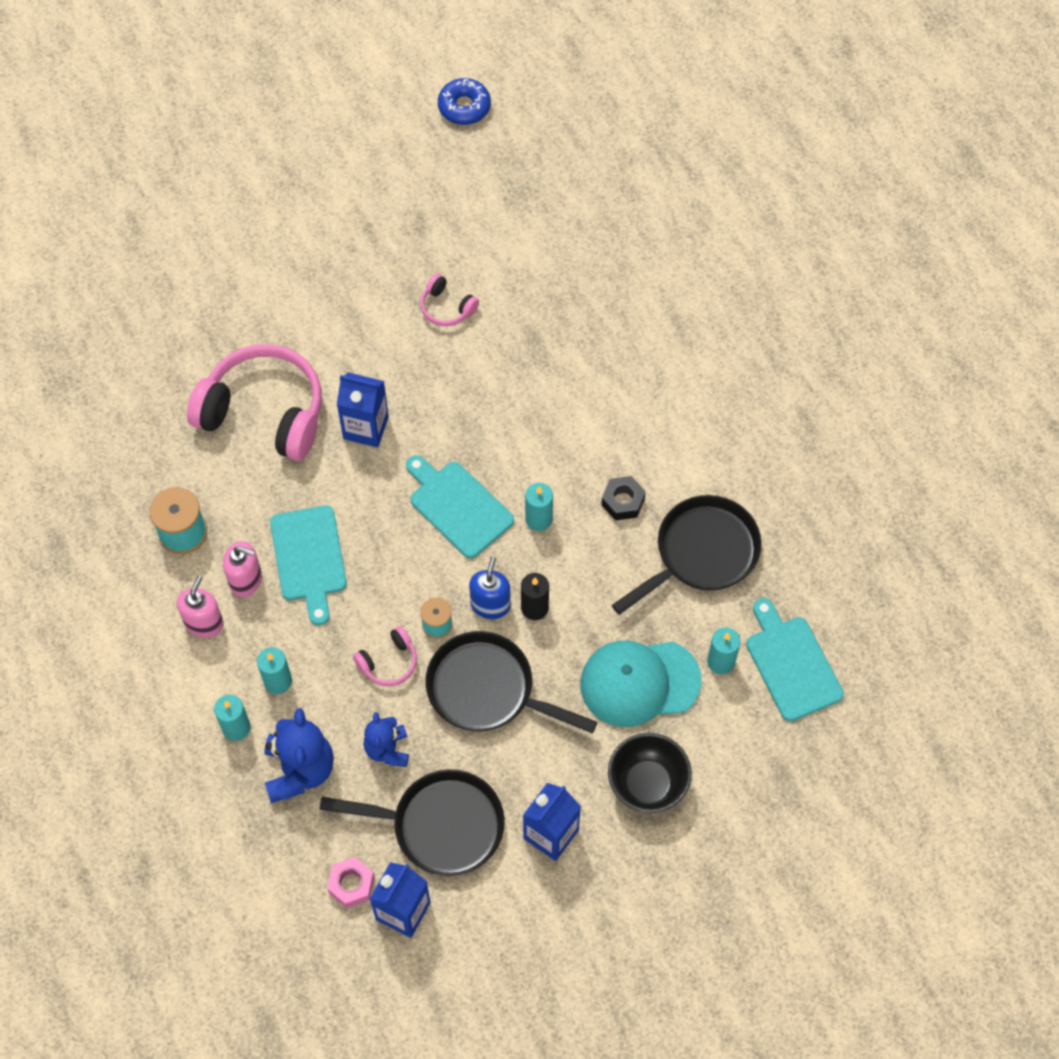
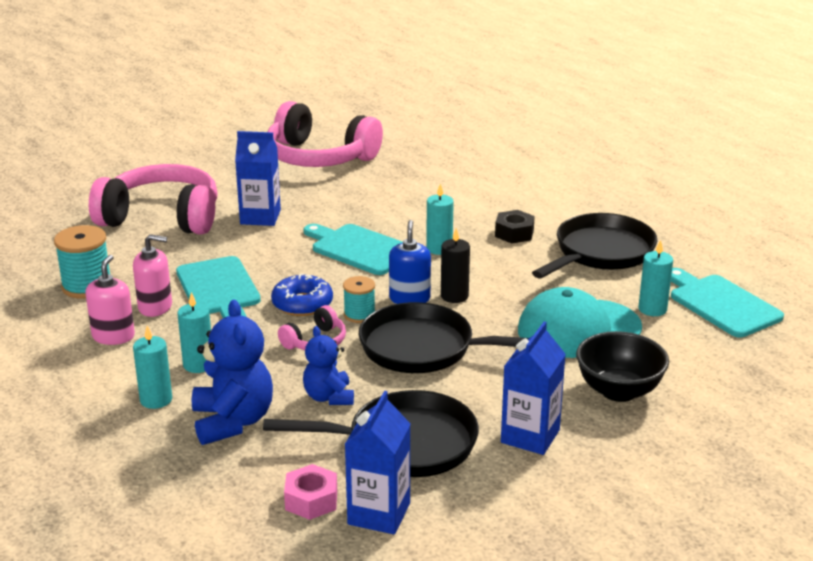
camera: 10 degrees left, 35 degrees down
pink headphones [420,274,479,326] -> pink headphones [268,101,383,167], size x2.25
blue donut [438,78,491,125] -> blue donut moved to [271,274,333,316]

